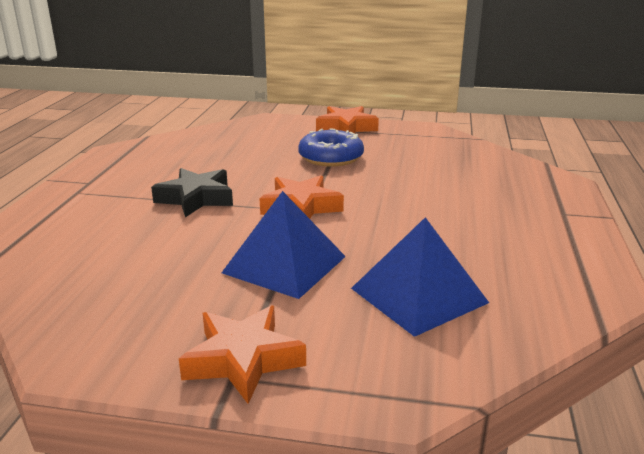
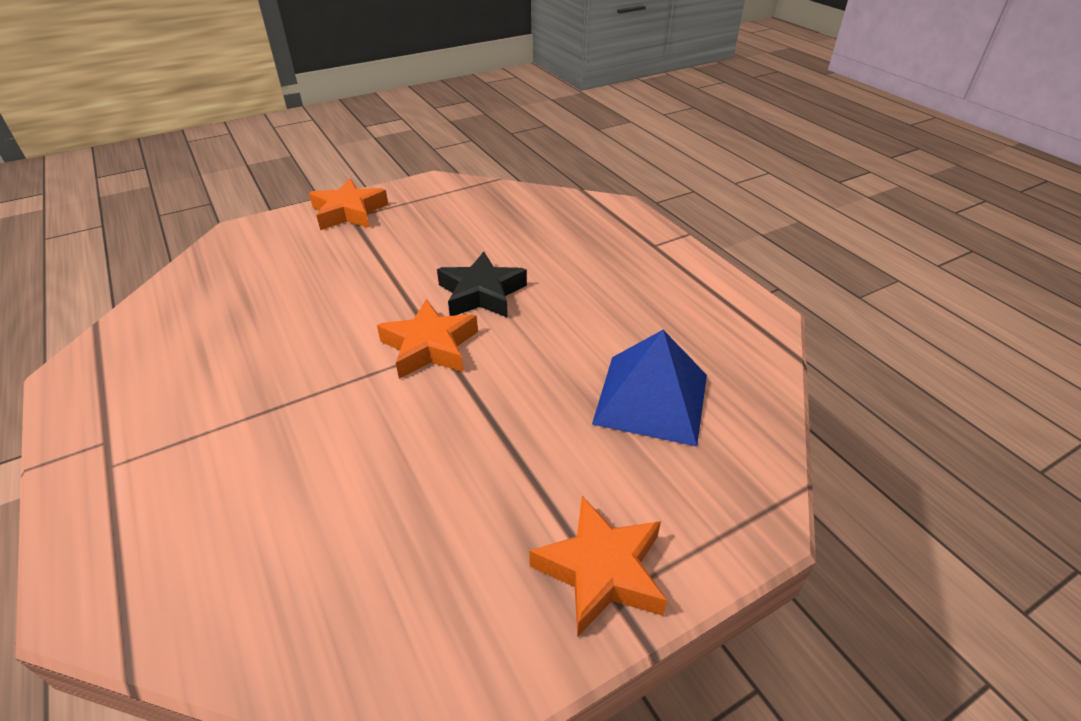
camera: 40 degrees left, 15 degrees up
black star [151,168,233,217] -> black star moved to [437,251,527,318]
blue pyramid [222,191,346,299] -> none
blue donut [299,128,364,167] -> none

